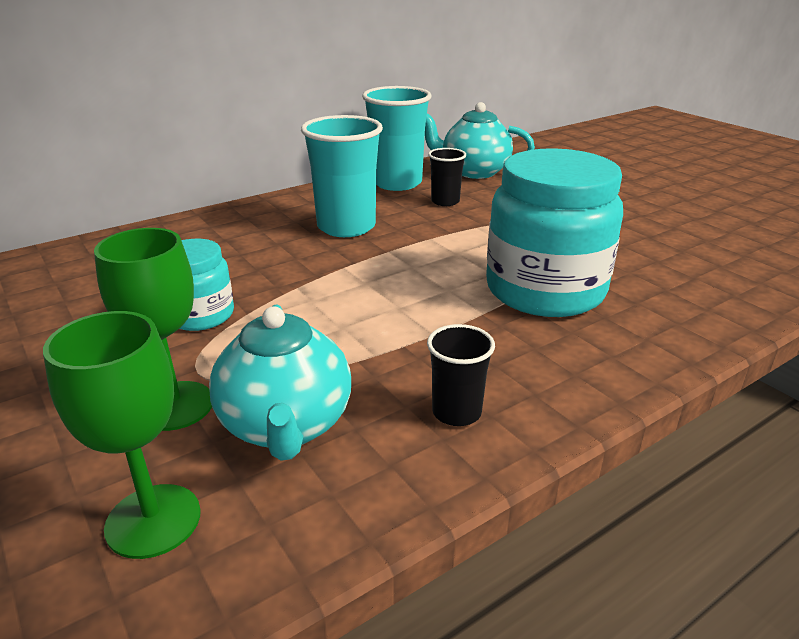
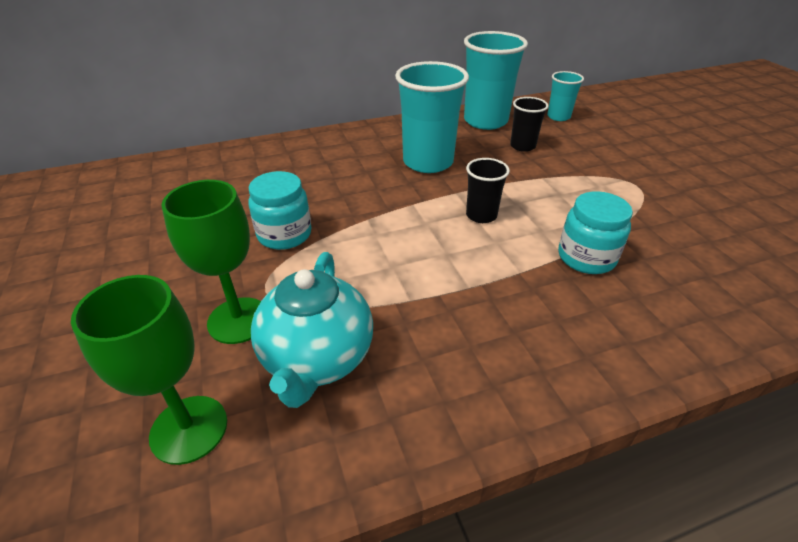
camera: 15 degrees right, 10 degrees up
turquoise teapot [425,102,535,179] -> turquoise cup [547,71,584,121]
black cup [427,324,495,426] -> black cup moved to [466,158,510,223]
turquoise jar [486,148,623,317] -> turquoise jar [558,191,633,274], size x0.52

